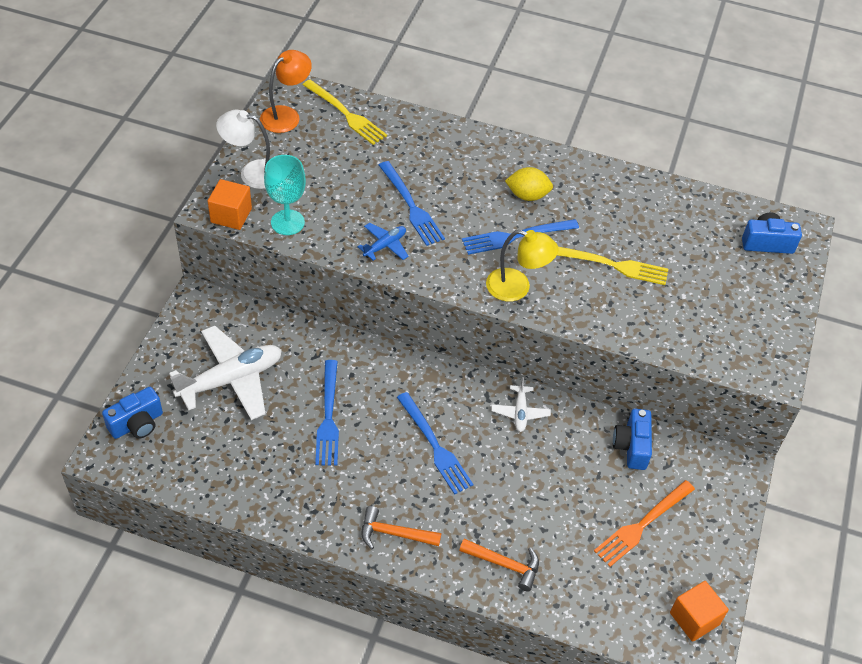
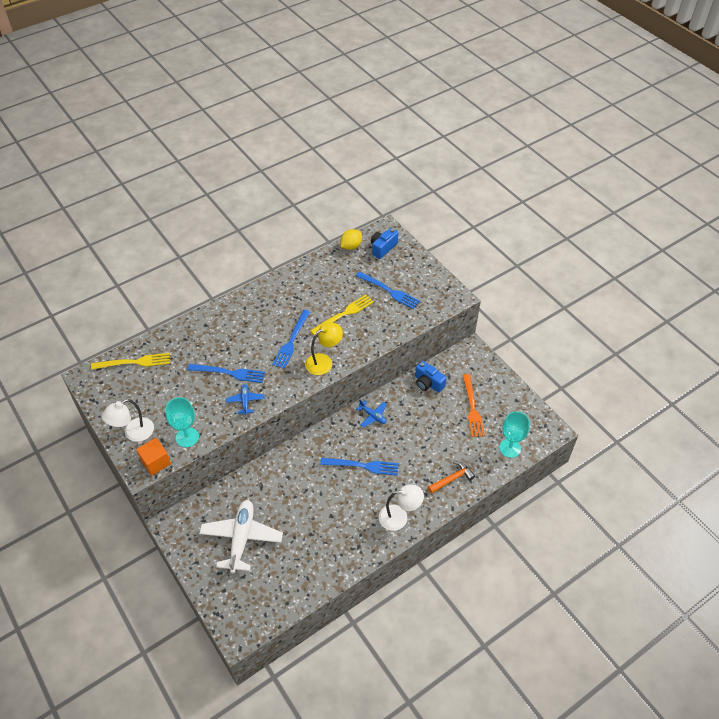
camera: 50 degrees left, 0 degrees up
blue camera [102,387,163,439] -> none
orange lamp [260,50,312,133] -> none
blue fork [315,360,339,466] -> blue fork moved to [356,271,420,309]
orange hammer [362,506,441,549] -> white lamp [379,485,424,531]
white plane [491,377,551,432] -> blue plane [356,400,387,427]
yellow lemon [505,167,553,201] -> yellow lemon moved to [340,229,362,250]
orange cube [670,581,729,642] -> none
none -> turquoise goblet [499,411,530,458]

